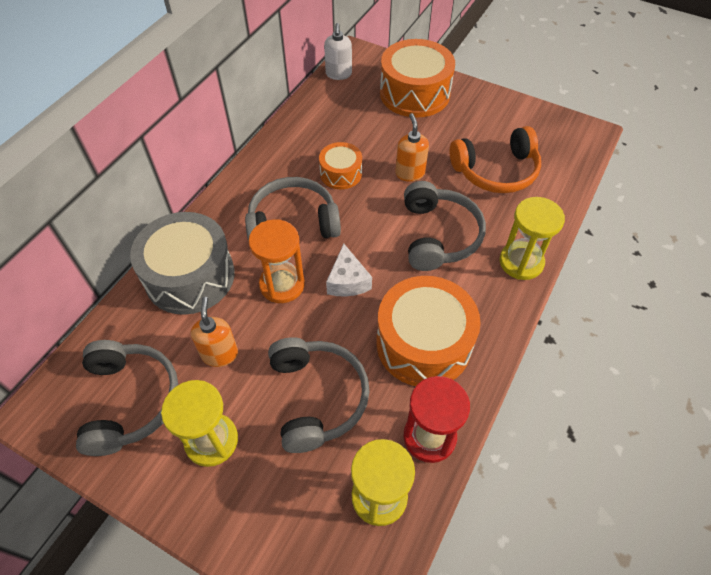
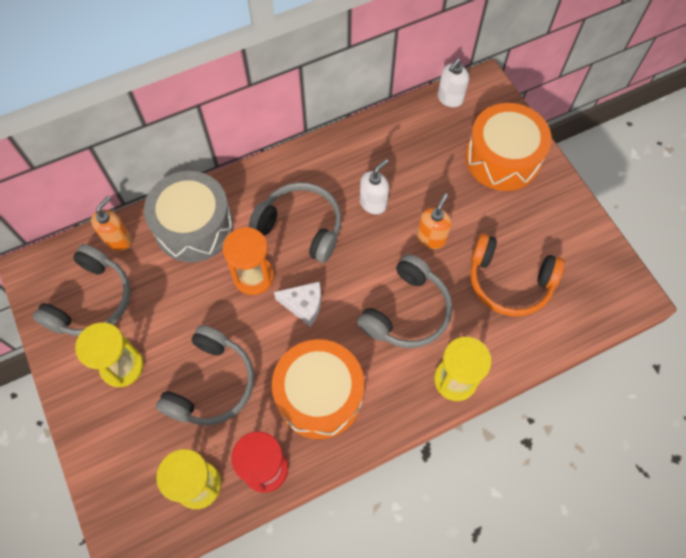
camera: 35 degrees right, 10 degrees up
orange soap dispenser [191,297,238,367] -> orange soap dispenser moved to [91,196,132,251]
orange drum [319,142,362,189] -> white soap dispenser [360,159,389,214]
white cheese [326,244,372,297] -> white cheese turned 105 degrees counterclockwise [274,282,321,327]

